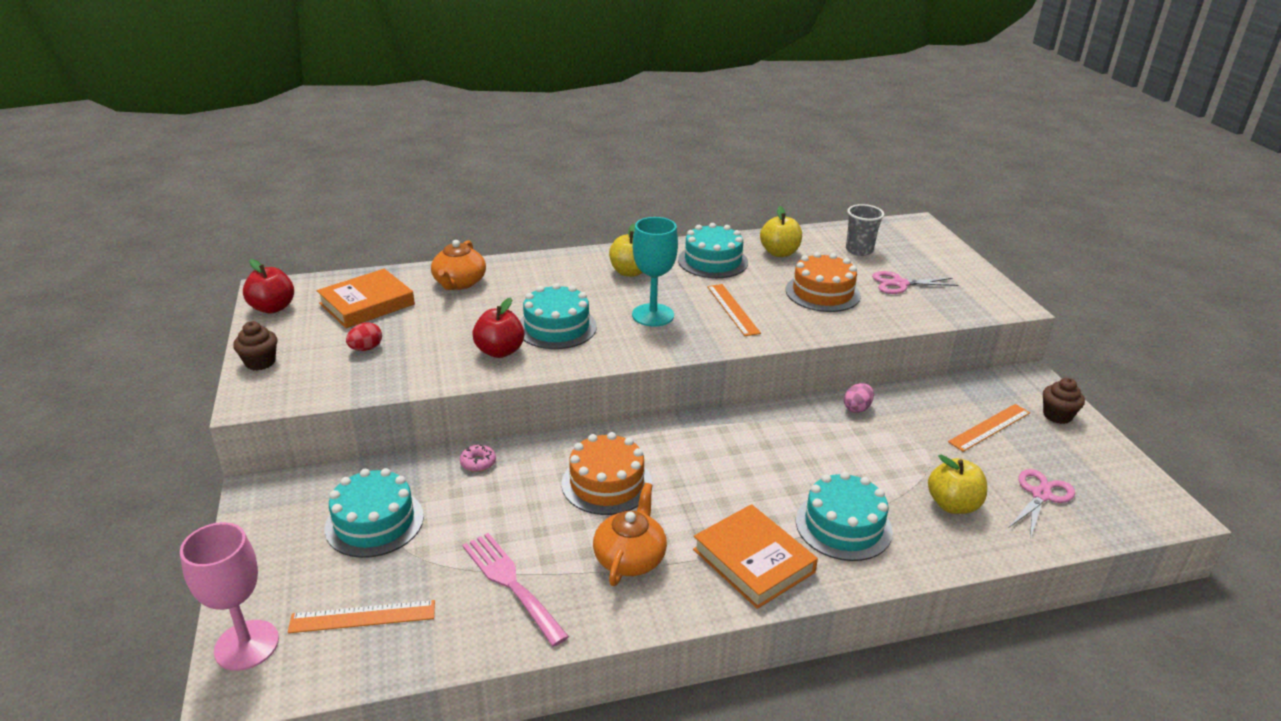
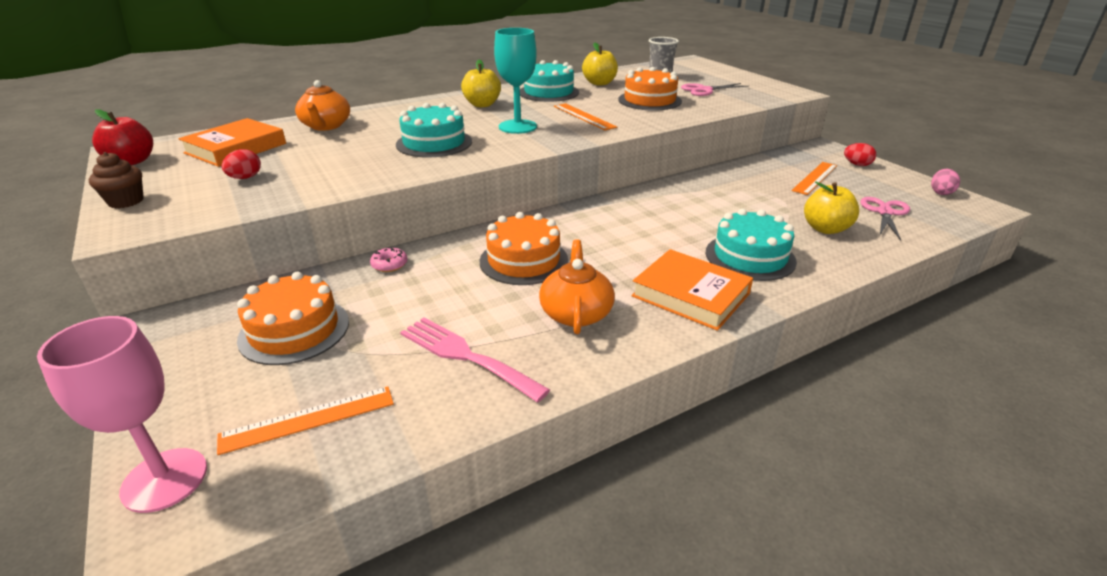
camera: 15 degrees left, 0 degrees up
turquoise cake [325,468,424,558] -> orange cake [237,271,349,365]
red apple [472,297,524,358] -> none
pink egg [844,383,874,413] -> pink egg moved to [931,169,960,195]
brown cupcake [1043,378,1085,424] -> red egg [844,143,876,166]

